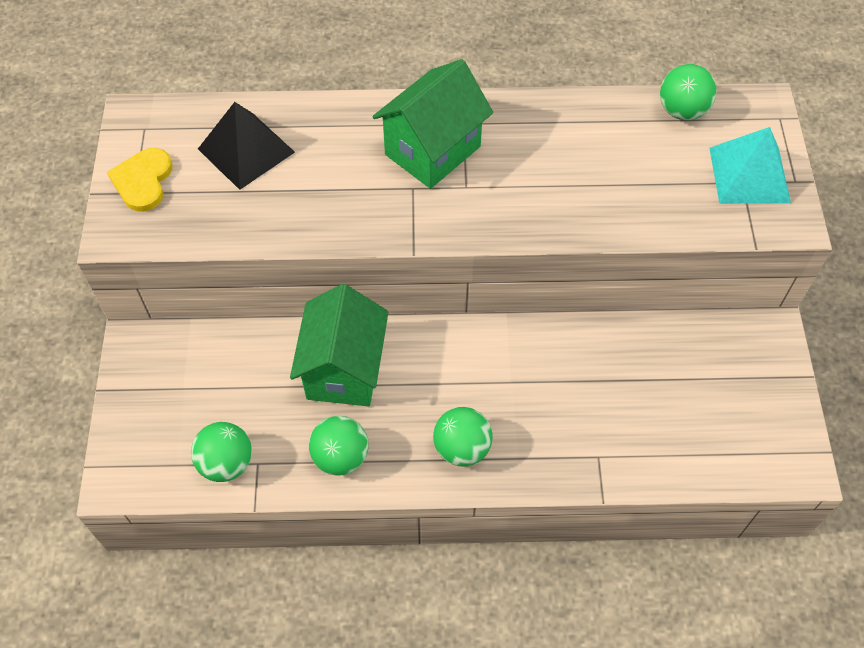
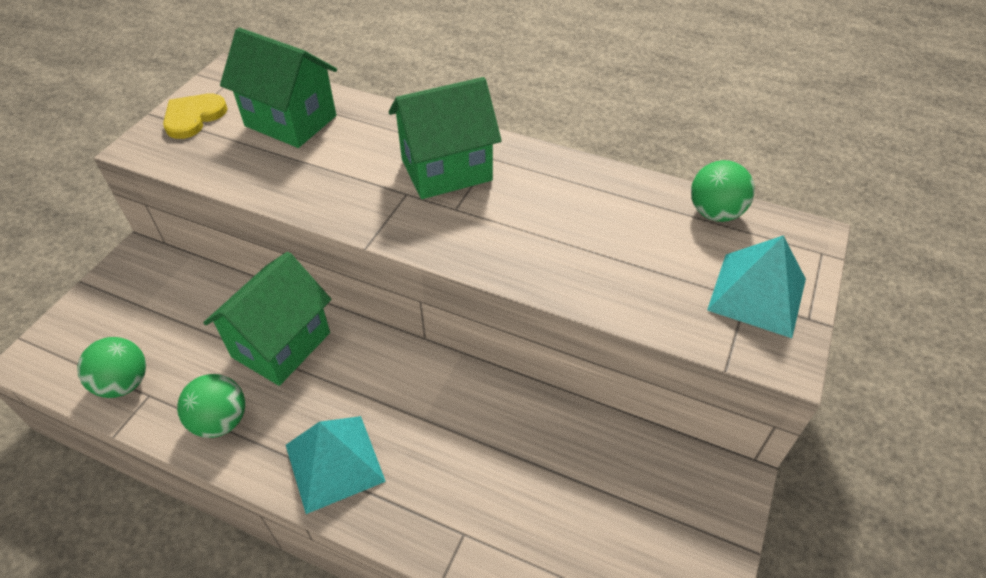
camera: 25 degrees right, 10 degrees down
black pyramid [198,102,295,190] -> green house [220,27,337,148]
green ball [433,407,493,466] -> turquoise pyramid [286,416,386,514]

